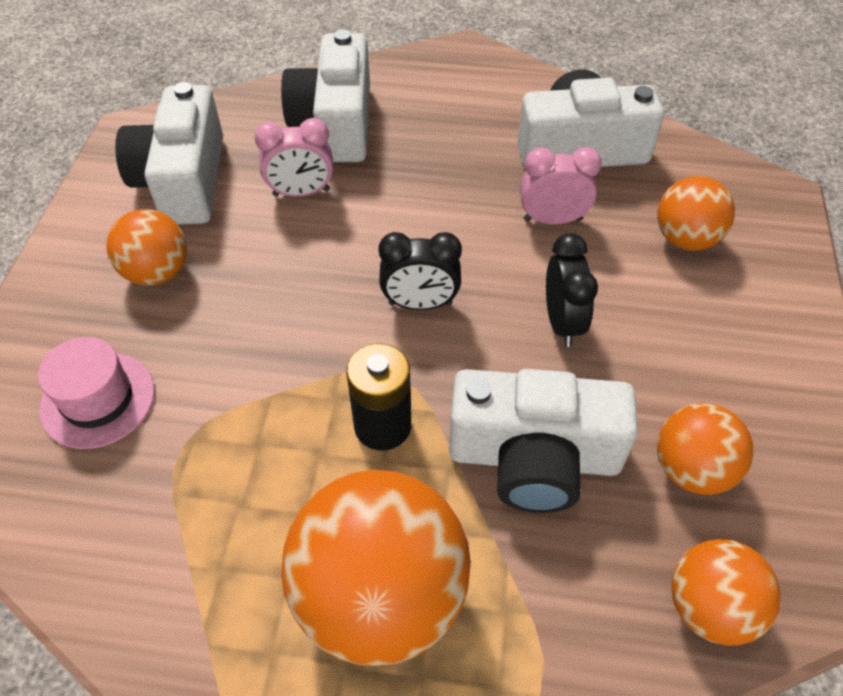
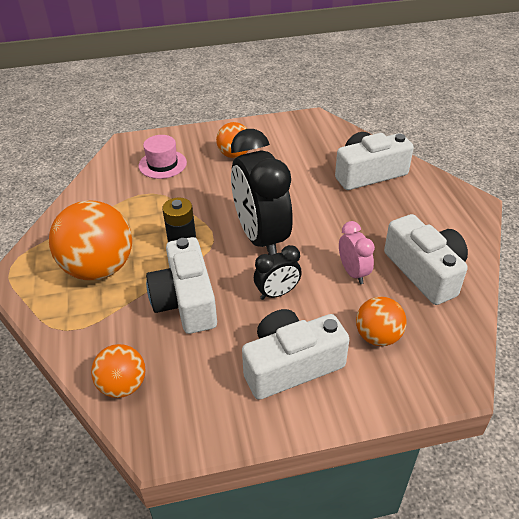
camera: 70 degrees right, 10 degrees down
white camera [115,82,223,225] -> white camera moved to [242,309,350,400]
pink clock [254,118,333,197] -> none
black clock [379,232,462,310] -> black clock [231,129,293,256], size x2.09
orange ball [657,403,754,495] -> none

